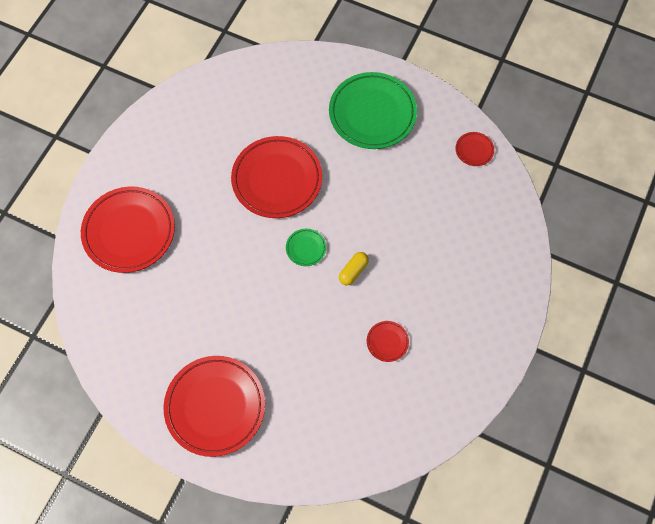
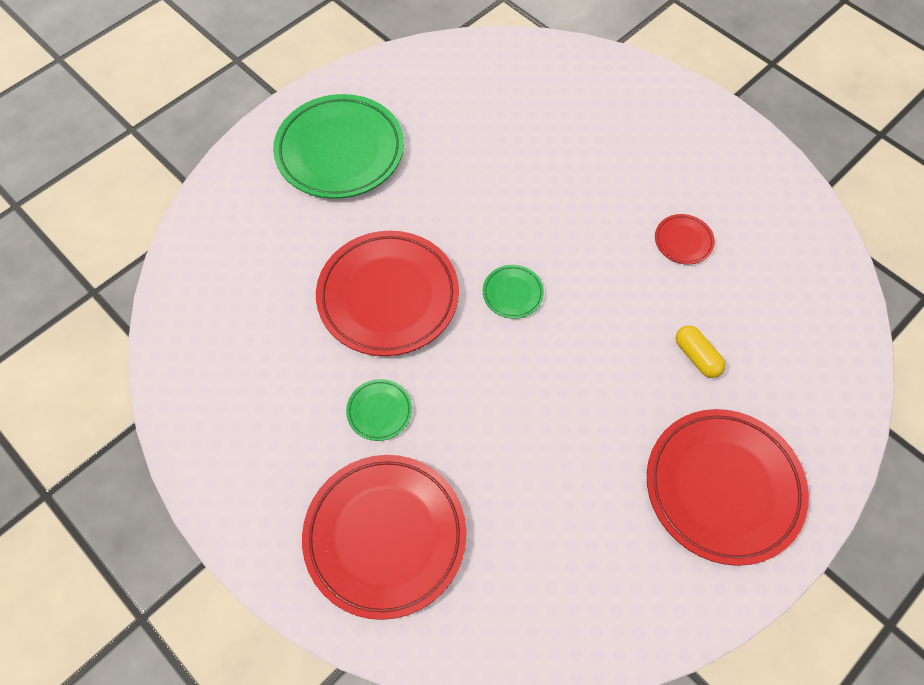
camera: 70 degrees left, 5 degrees down
yellow capsule [339,252,369,285] -> yellow capsule moved to [676,325,726,378]
red plate [456,132,494,166] -> none
none -> green plate [346,379,412,441]

